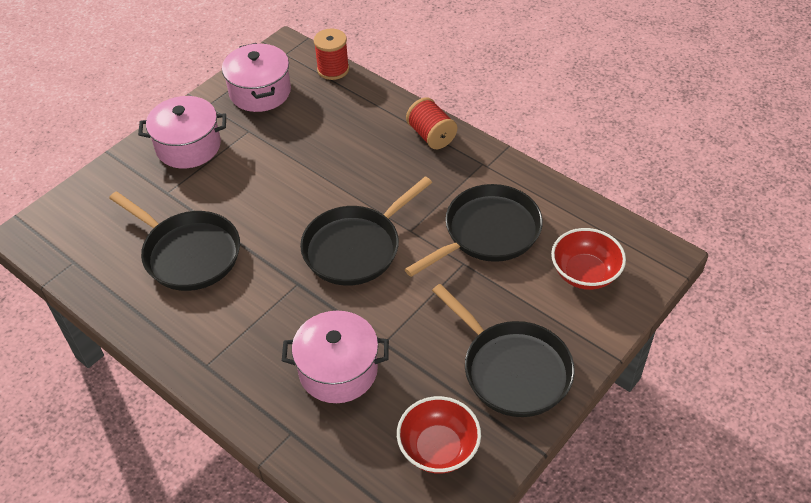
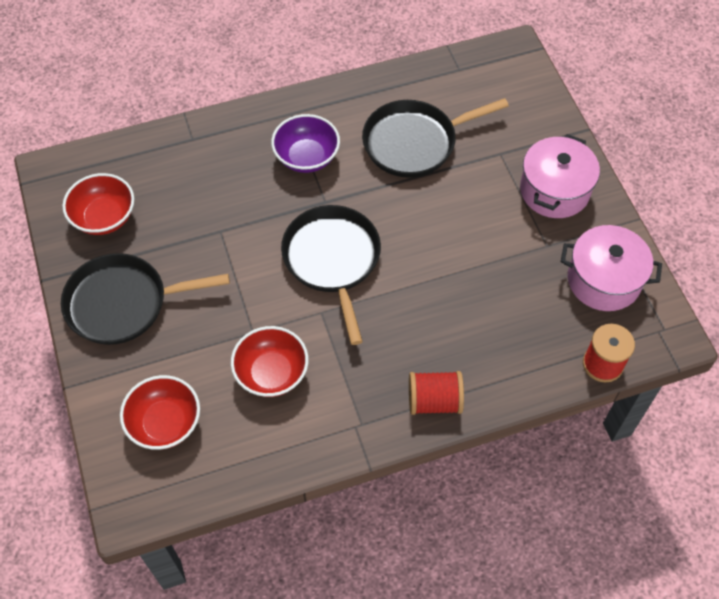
camera: 120 degrees right, 10 degrees up
pink pot [282,311,389,403] -> none
black pan [405,184,543,277] -> red bowl [231,326,309,397]
none -> purple bowl [271,114,340,173]

